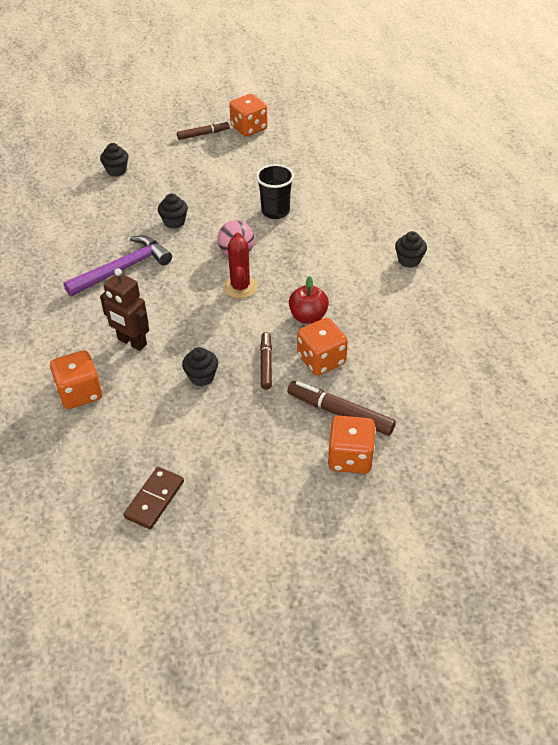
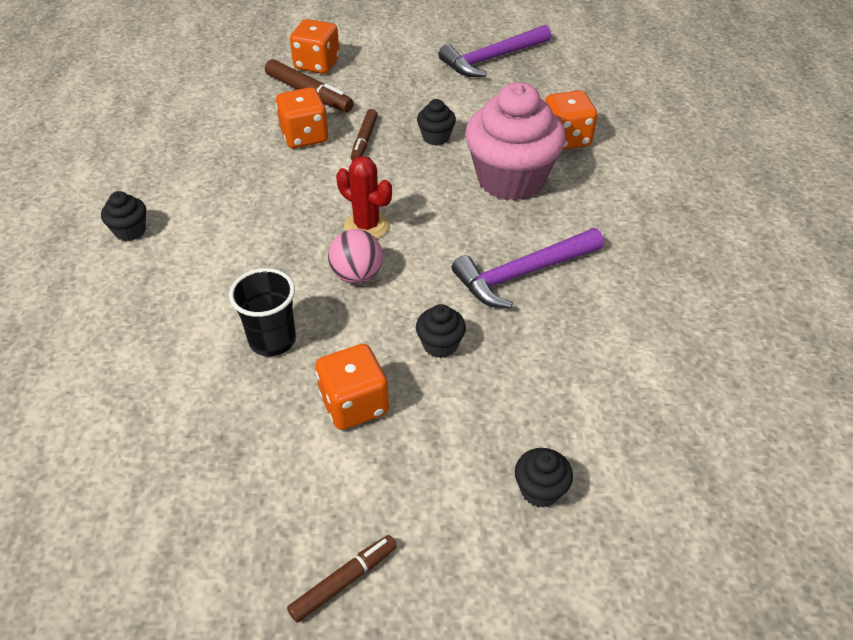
camera: 170 degrees left, 0 degrees up
brown robot [100,268,149,351] -> pink cupcake [465,82,566,201]
brown domino [123,467,184,529] -> purple hammer [439,25,551,77]
brown marker [177,121,230,140] -> brown marker turned 150 degrees clockwise [287,535,397,623]
red cactus [223,232,258,299] -> red cactus turned 60 degrees counterclockwise [336,156,392,239]
orange dice [229,94,268,137] -> orange dice moved to [315,344,389,430]
red apple [289,276,329,323] -> none

